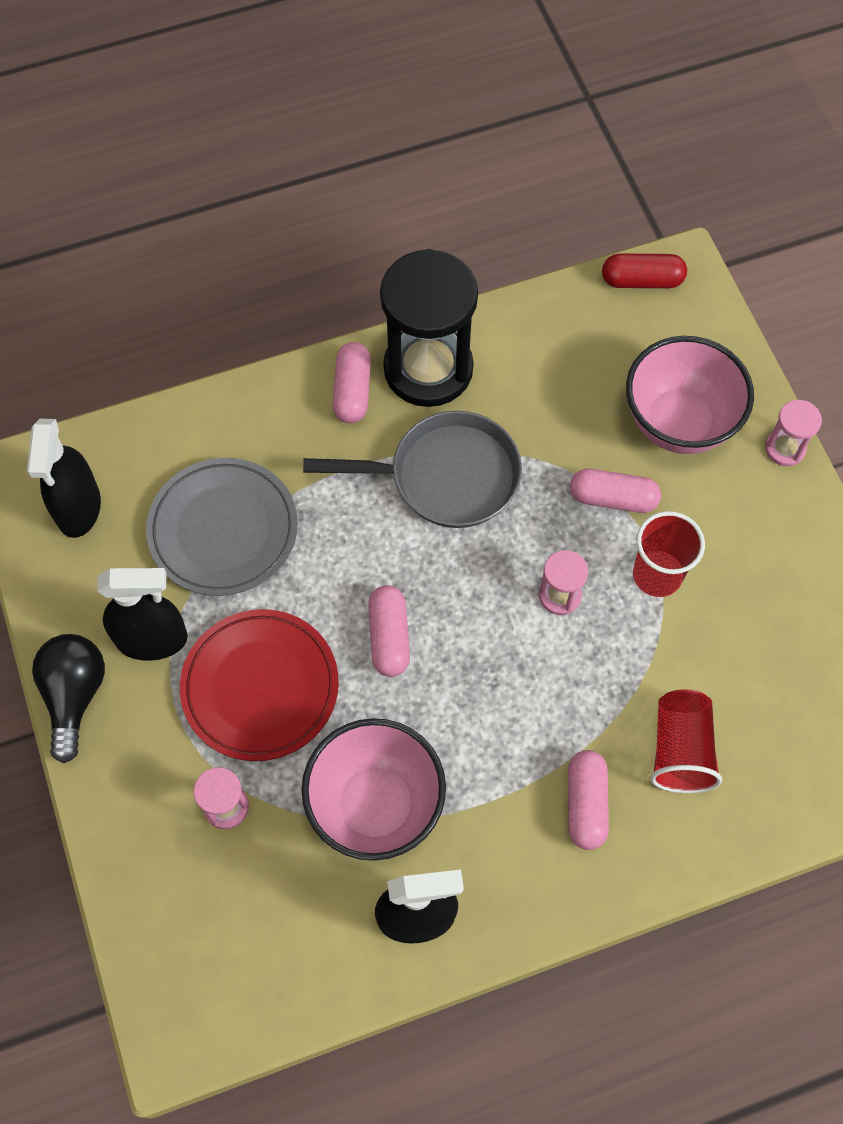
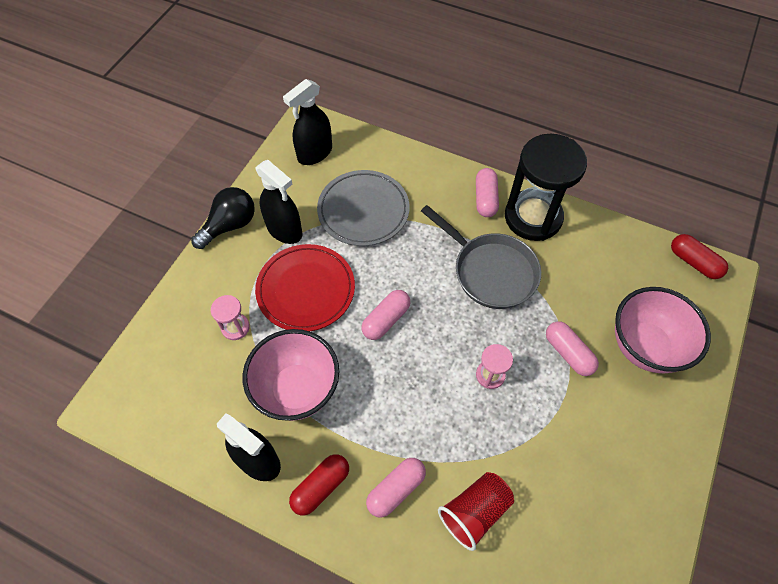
camera: 45 degrees right, 5 degrees down
pink capsule [333,342,371,423] -> pink capsule turned 45 degrees counterclockwise [476,168,499,217]
red cup [633,511,705,597] -> none
pink hourglass [765,400,822,466] -> none
none -> red capsule [289,454,349,516]

